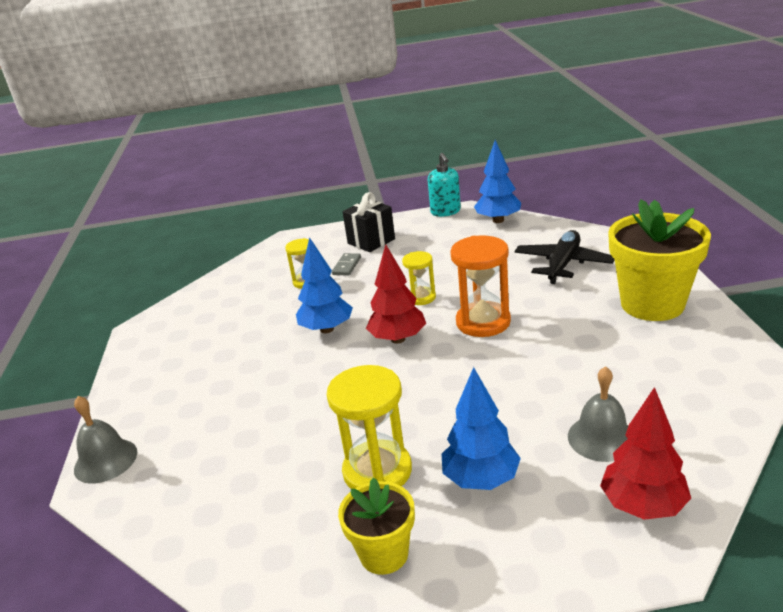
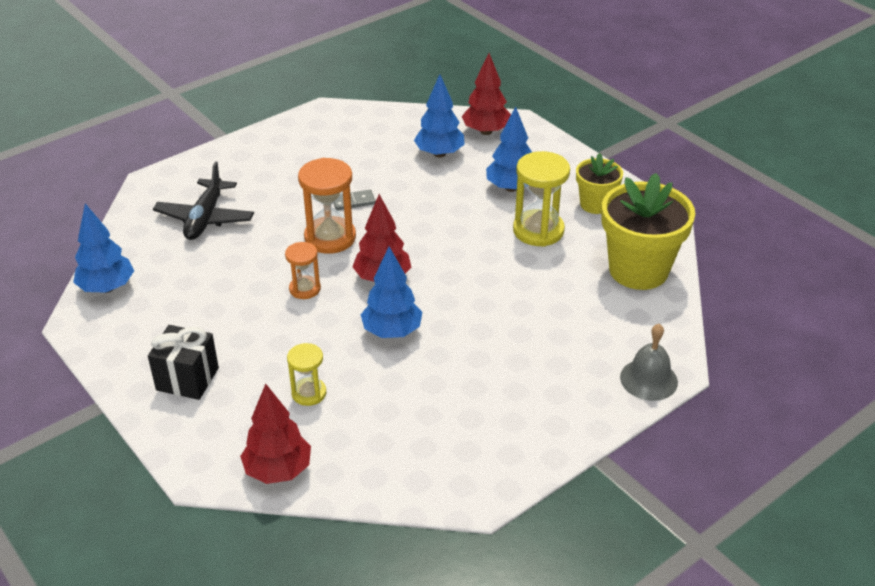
camera: 125 degrees left, 10 degrees up
grey domino [332,253,361,276] -> grey domino moved to [333,190,376,210]
yellow hourglass [402,251,436,305] -> orange hourglass [285,242,321,299]
turquoise soap dispenser [428,153,461,217] -> none
black plane [514,230,615,284] -> black plane turned 75 degrees counterclockwise [153,161,254,240]
grey bell [568,366,628,462] -> blue tree [414,74,465,158]
yellow flower pot [608,199,711,321] -> yellow flower pot moved to [601,173,695,290]
none -> red tree [240,384,311,484]

